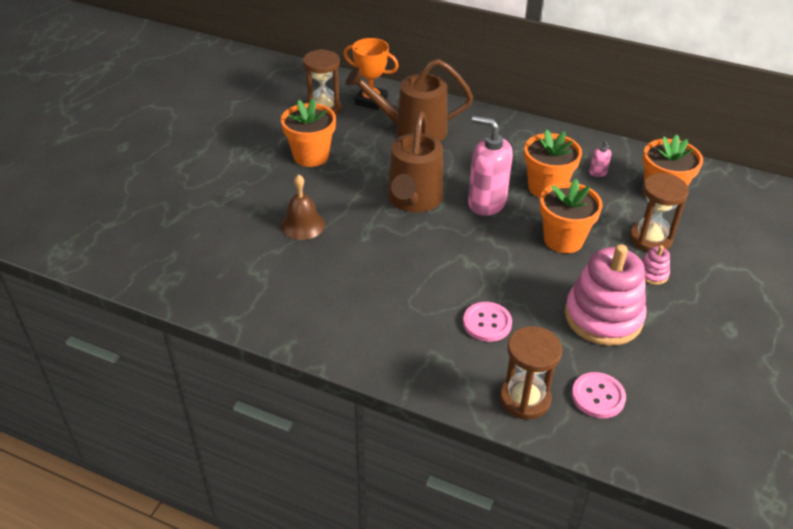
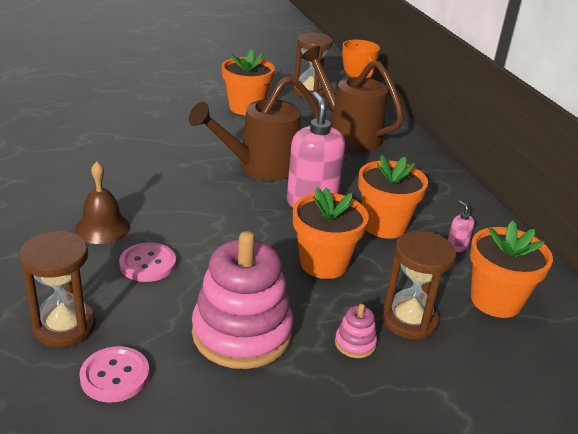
camera: 45 degrees right, 10 degrees down
brown bell [281,174,325,240] -> brown bell moved to [75,162,130,244]
pink soap dispenser [589,142,611,177] -> pink soap dispenser turned 120 degrees clockwise [448,201,474,252]

